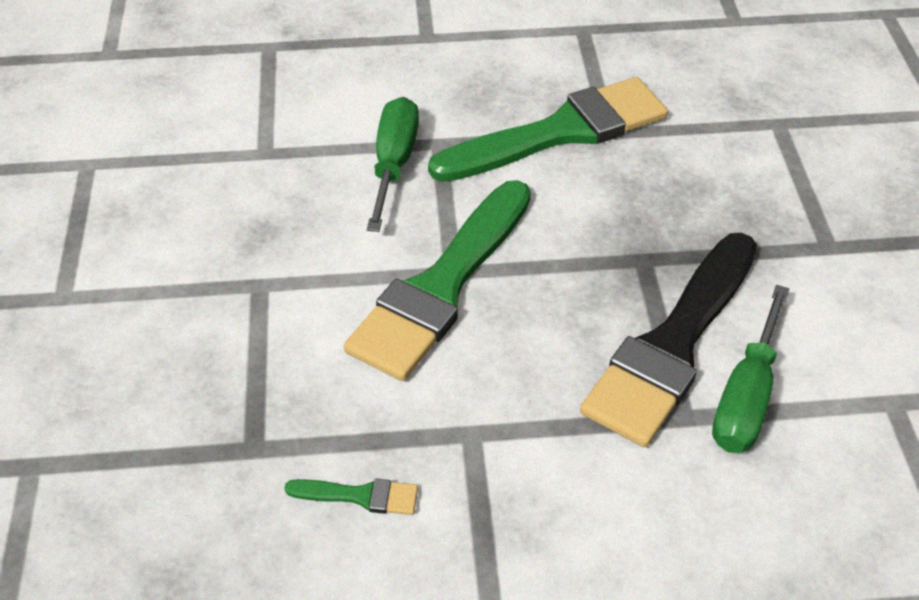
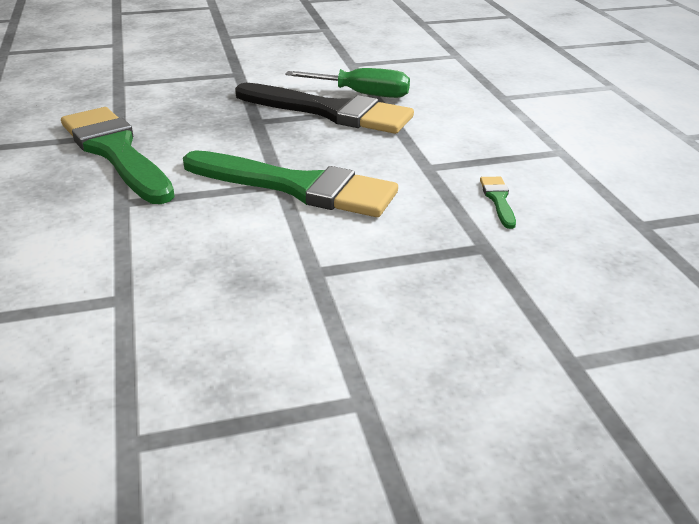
camera: 100 degrees left, 15 degrees down
green screwdriver [367,97,419,232] -> none

